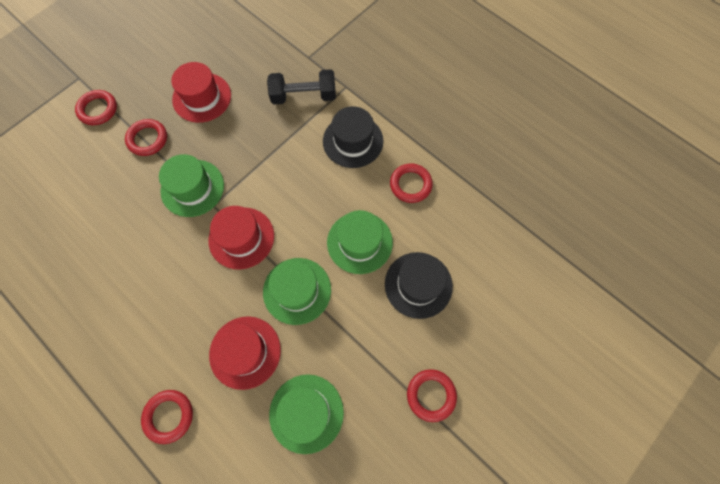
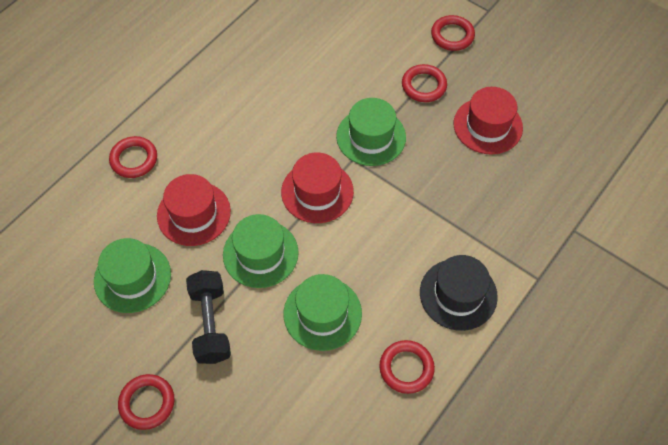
camera: 85 degrees right, 10 degrees down
black dumbbell [267,69,336,105] -> black dumbbell moved to [186,270,231,364]
black hat [385,252,453,319] -> none

